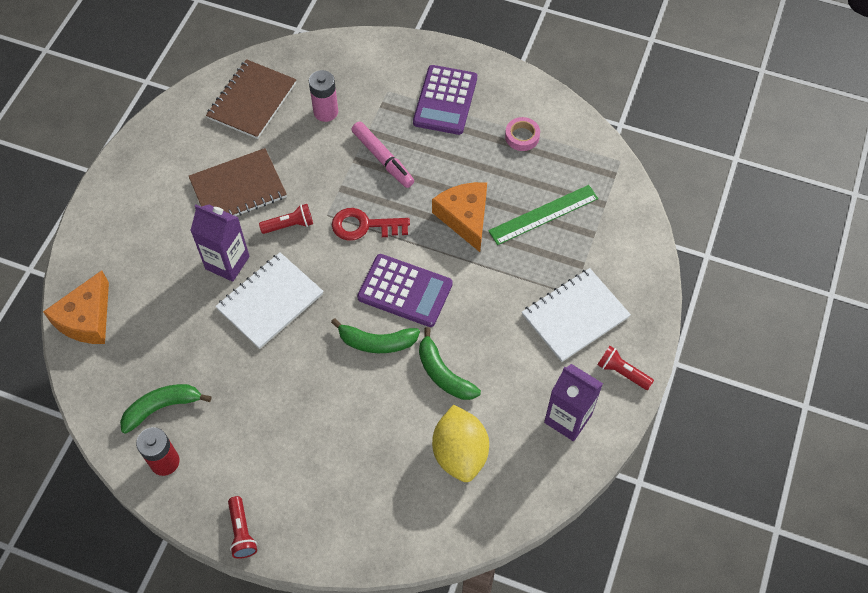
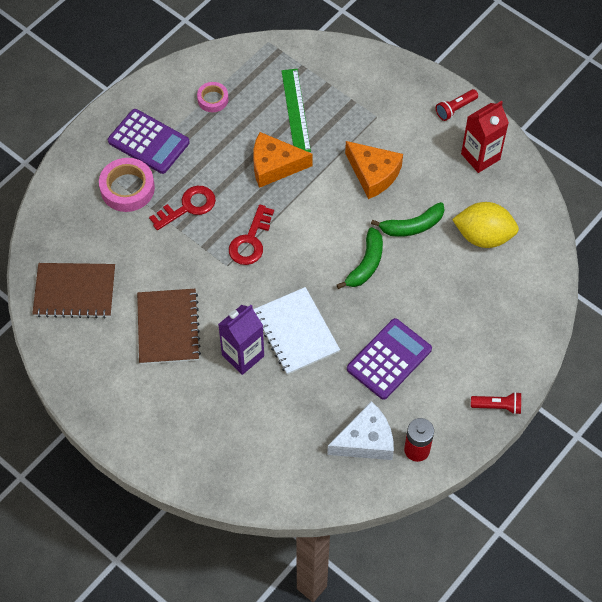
camera: 70 degrees left, 0 degrees up
orange cheese [43,270,109,344] -> orange cheese moved to [345,141,403,199]
green banana [120,384,211,434] -> white cheese [327,401,394,460]
brown notebook [206,59,296,139] -> brown notebook turned 45 degrees counterclockwise [32,263,115,318]
red flashlight [259,204,313,234] -> none
pink battery [309,70,338,122] -> none
pink marker [351,121,414,188] -> red key [149,186,216,230]
purple calculator [357,254,453,327] -> purple calculator moved to [347,318,432,400]
white notebook [522,268,631,362] -> none
purple carton [544,364,603,441] -> red carton [461,101,509,173]
none -> pink tape [99,158,155,212]

